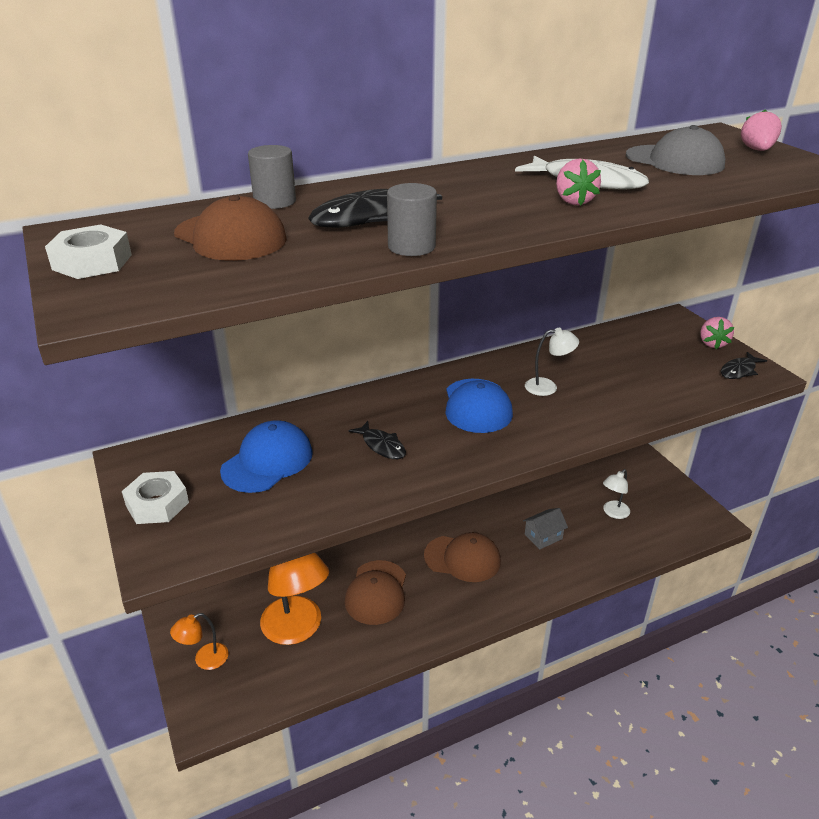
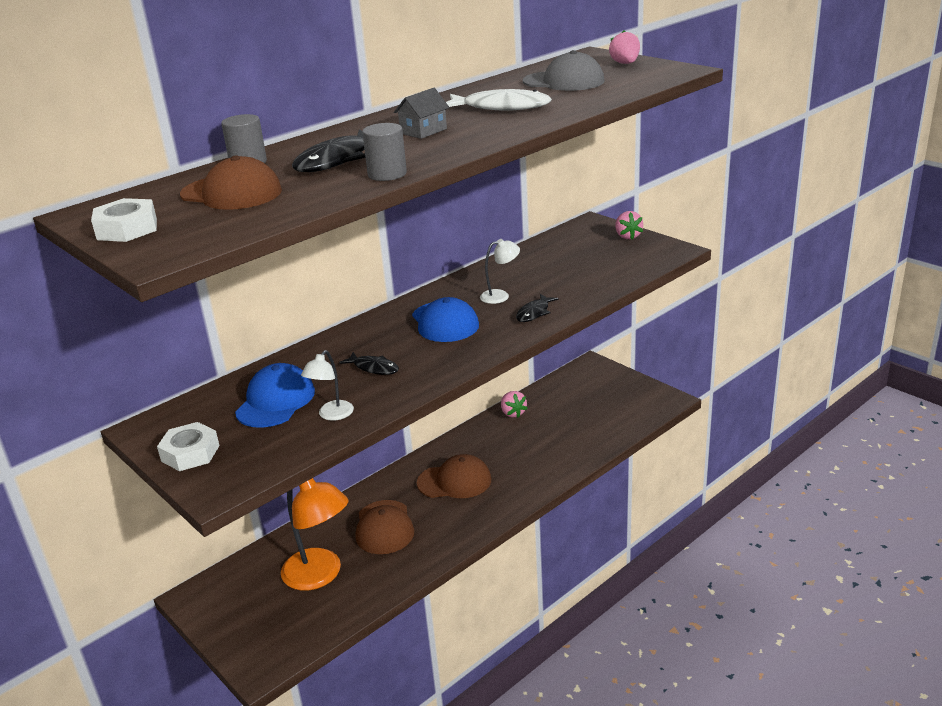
camera: 15 degrees left, 5 degrees down
orange lamp [170,613,228,670] -> none
grey house [523,508,568,550] -> grey house moved to [394,88,449,139]
pink strawberry [556,158,601,205] -> pink strawberry moved to [501,391,528,418]
white lamp [603,469,630,519] -> white lamp moved to [301,350,354,421]
black fish [721,352,767,379] -> black fish moved to [516,294,559,322]

